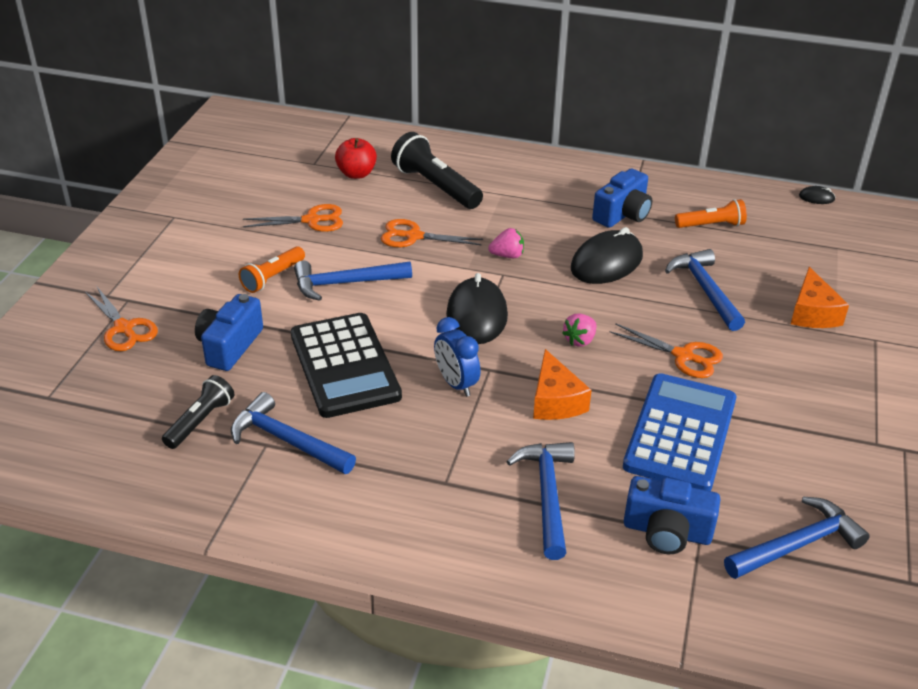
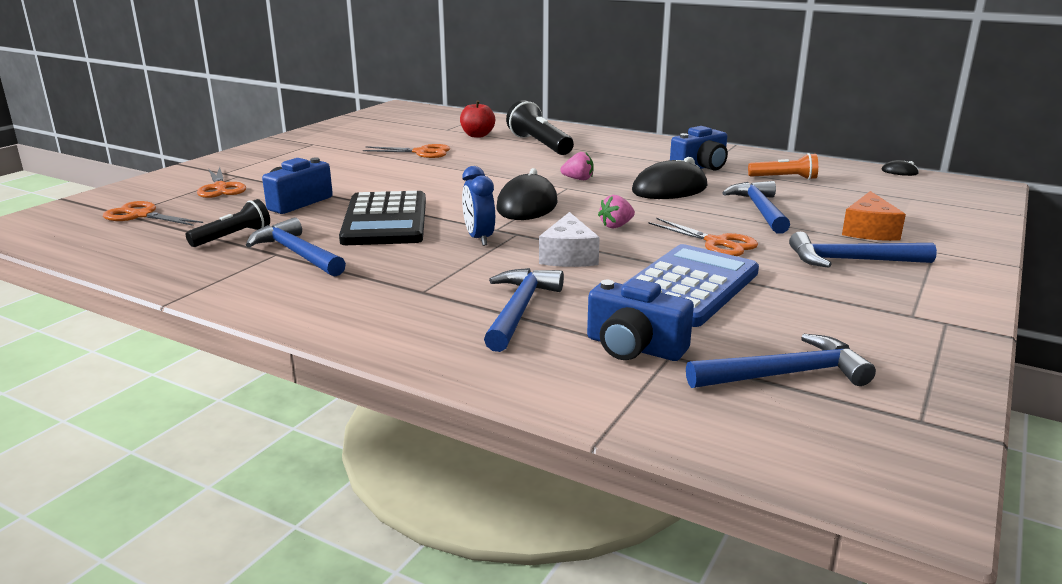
camera: 15 degrees right, 15 degrees down
orange flashlight [239,246,305,293] -> none
blue hammer [294,260,412,301] -> blue hammer moved to [789,232,937,268]
orange scissors [381,219,483,247] -> orange scissors moved to [103,201,203,226]
orange cheese [533,349,592,420] -> white cheese [539,212,600,267]

